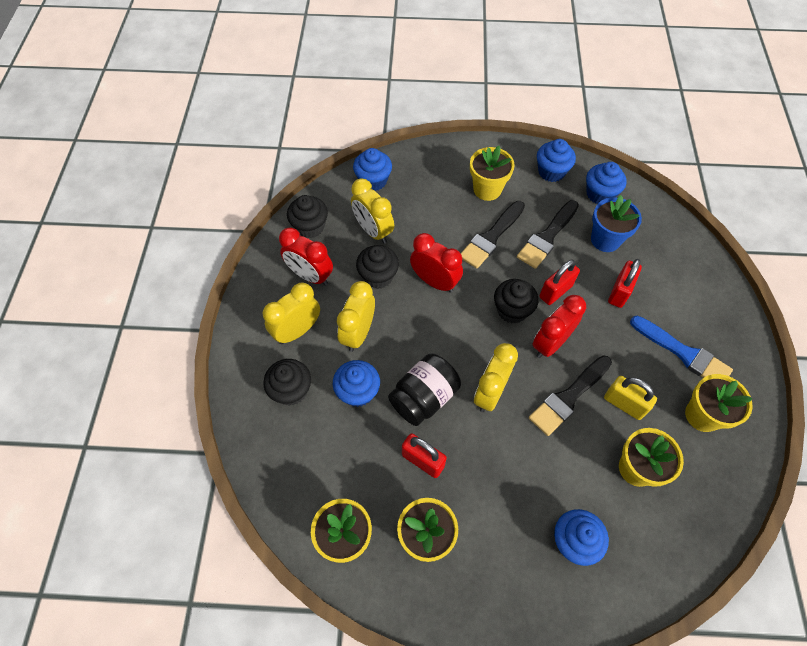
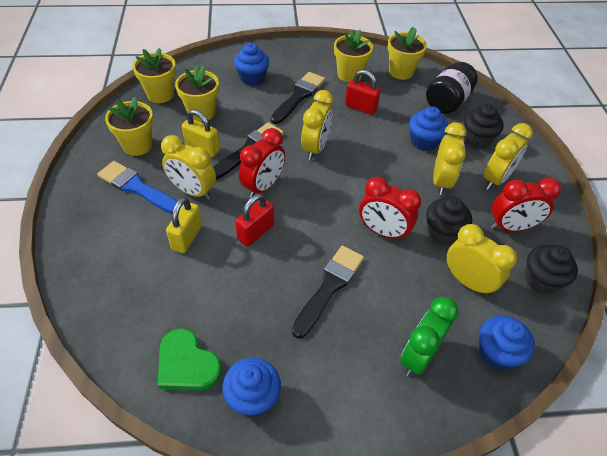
camera: 170 degrees right, 10 degrees down
red clock [279,227,333,286] -> red clock turned 150 degrees clockwise [491,178,561,231]
black jar [388,353,461,426] -> black jar moved to [426,62,478,114]
yellow flower pot [470,146,515,201] -> yellow flower pot moved to [133,48,176,103]
black cupcake [494,279,538,324] -> none
black brush [517,200,579,269] -> black brush moved to [271,72,325,124]
blue cupcake [586,162,627,204] -> green heart [158,328,222,390]
blue flower pot [591,195,642,252] -> none
red padlock [608,259,642,308] -> yellow padlock [166,197,202,253]
none -> yellow clock [161,135,216,200]
none -> green clock [400,297,459,376]

